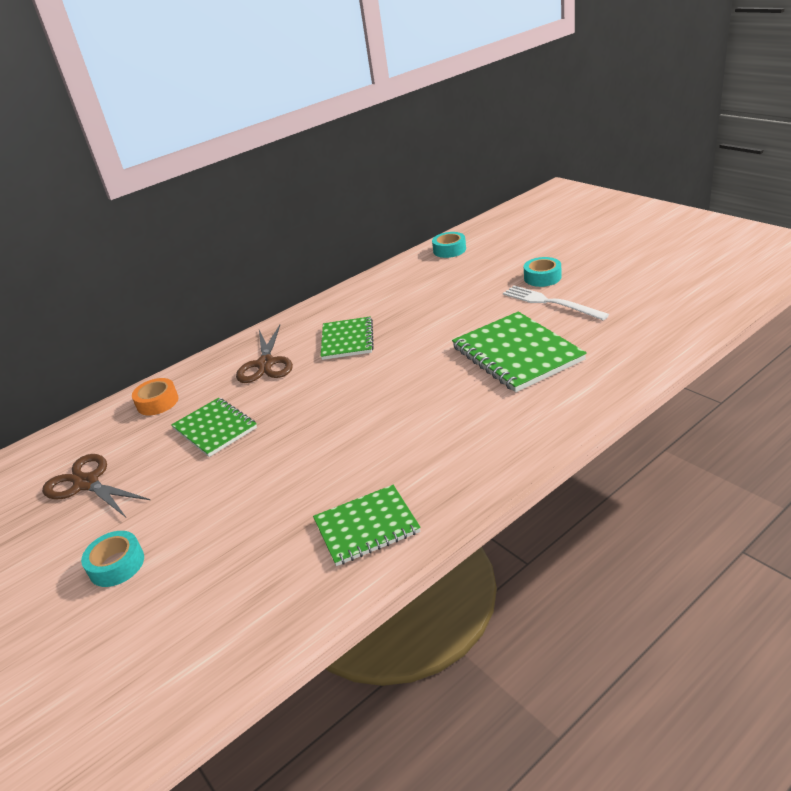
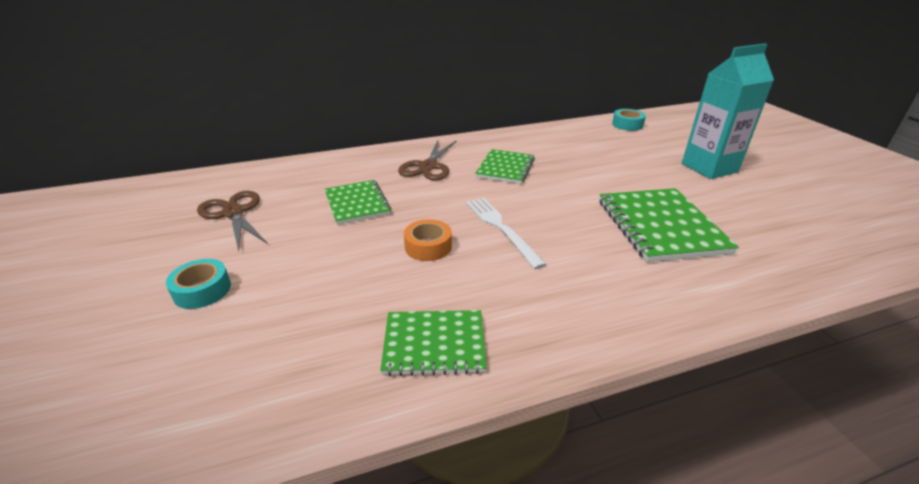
camera: 15 degrees right, 0 degrees up
orange tape [132,378,178,415] -> orange tape moved to [404,219,452,261]
white fork [503,285,609,320] -> white fork moved to [466,197,547,269]
turquoise tape [524,257,561,287] -> turquoise carton [682,44,774,179]

